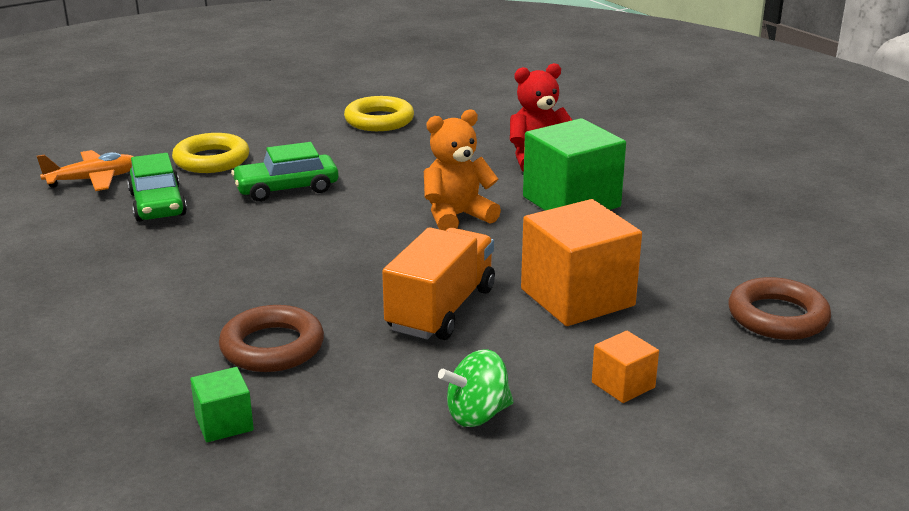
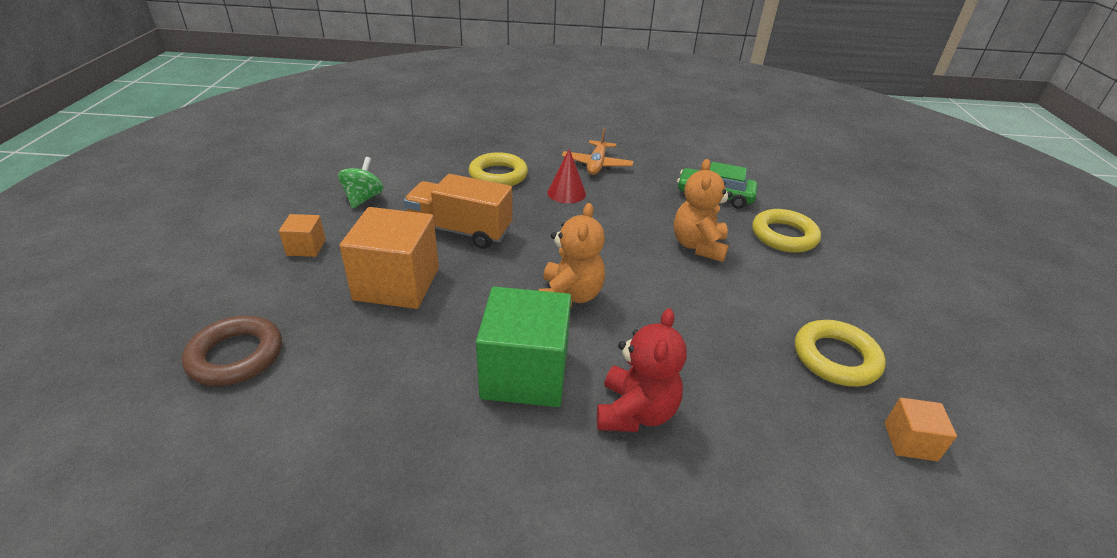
camera: 125 degrees right, 10 degrees up
orange plane [37,150,134,191] -> orange plane moved to [561,128,634,175]
green cube [190,367,254,442] -> none
brown ring [219,305,324,372] -> yellow ring [468,152,528,186]
green car [231,142,338,202] -> orange teddy bear [674,159,732,262]
orange truck [382,227,495,340] -> orange truck turned 135 degrees clockwise [404,174,512,249]
none -> red cone [547,149,586,203]
none -> orange cube [884,398,957,461]

